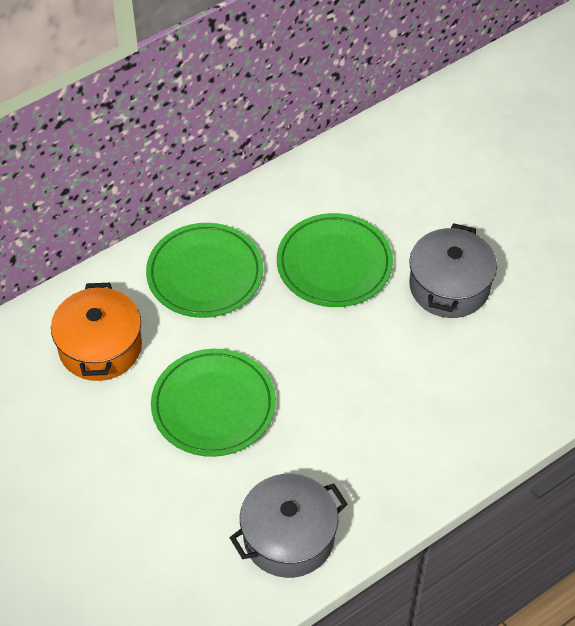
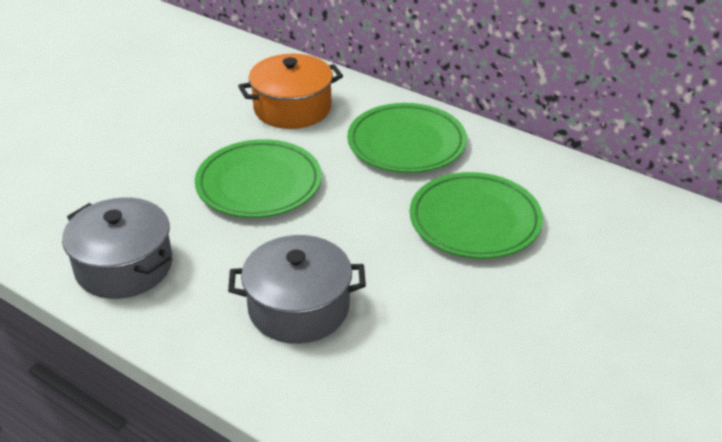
camera: 70 degrees right, 15 degrees down
grey pot [409,223,497,318] -> grey pot moved to [228,235,366,344]

